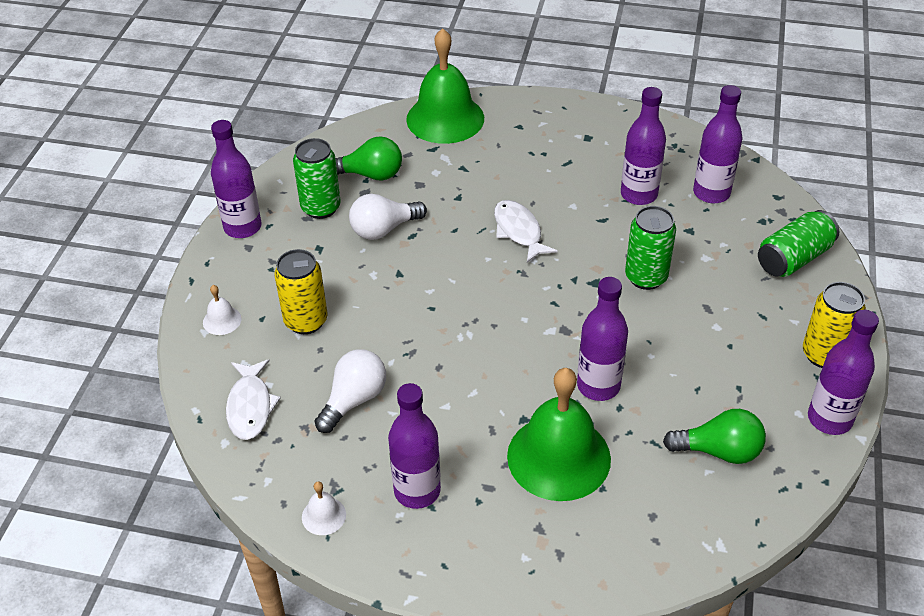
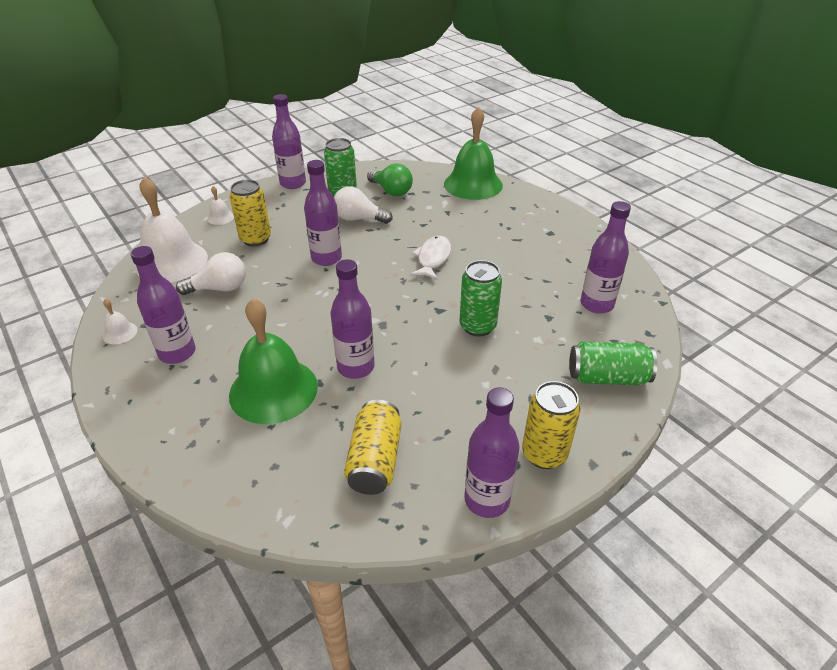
camera: 40 degrees right, 5 degrees down
white fish [226,359,281,440] -> white bell [135,176,208,283]
purple bottle [621,87,666,205] -> purple bottle moved to [304,160,342,266]
green light bulb [663,409,766,464] -> yellow can [344,400,401,495]

